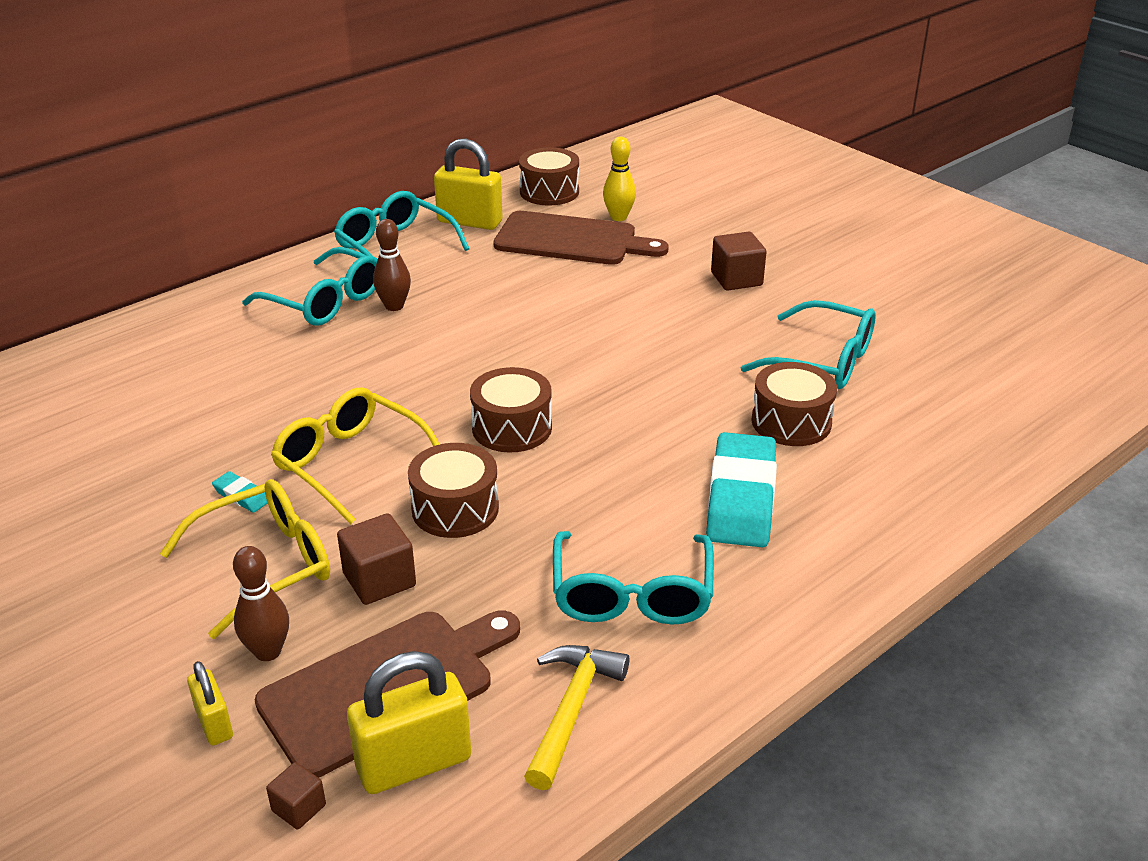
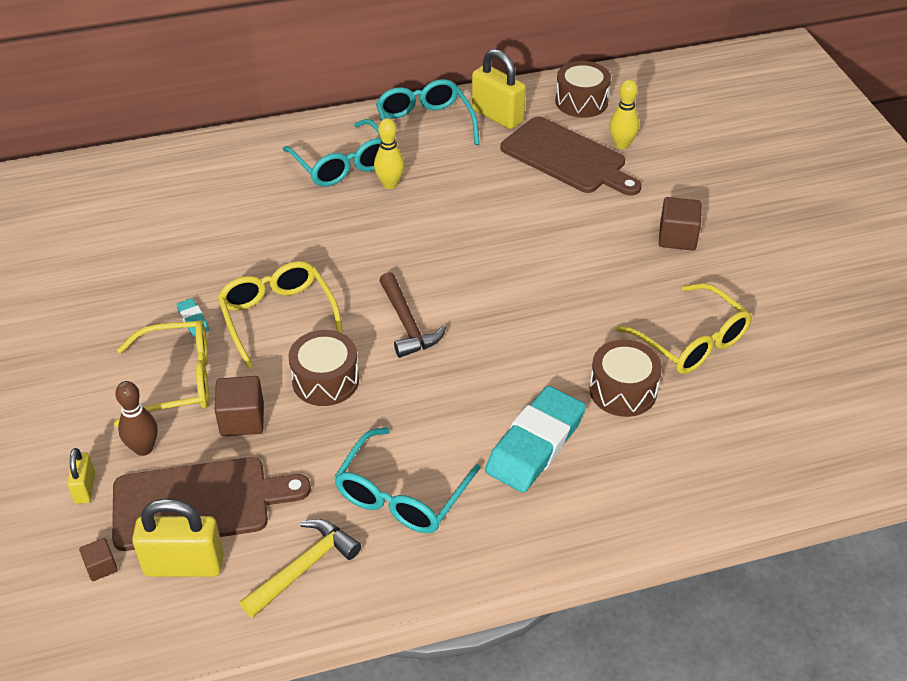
camera: 25 degrees right, 10 degrees up
brown bowling pin [373,219,411,311] -> yellow bowling pin [374,118,405,189]
brown drum [470,367,552,453] -> brown hammer [379,272,446,358]
turquoise glasses [740,300,876,389] -> yellow glasses [616,283,752,374]

